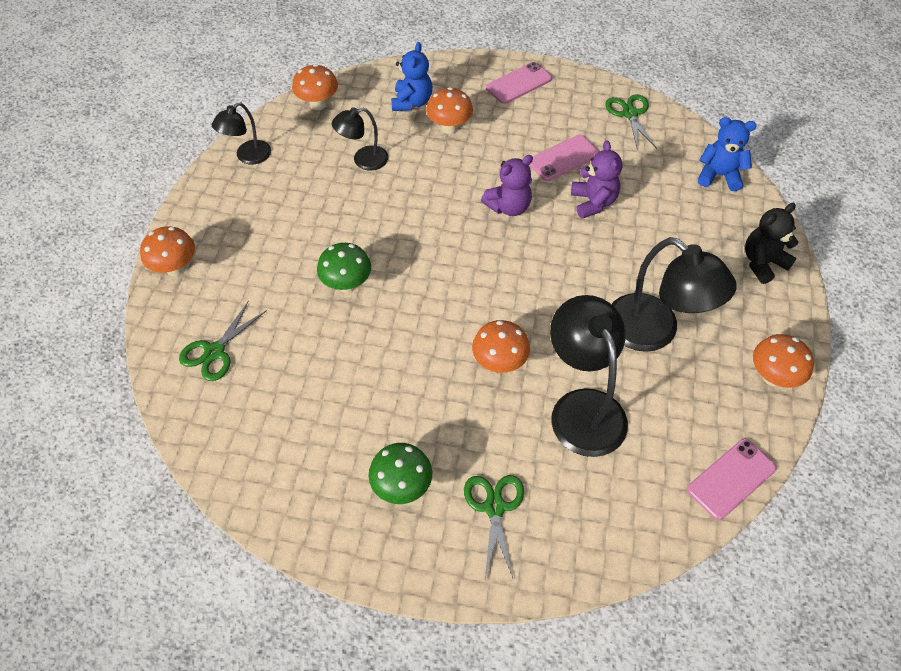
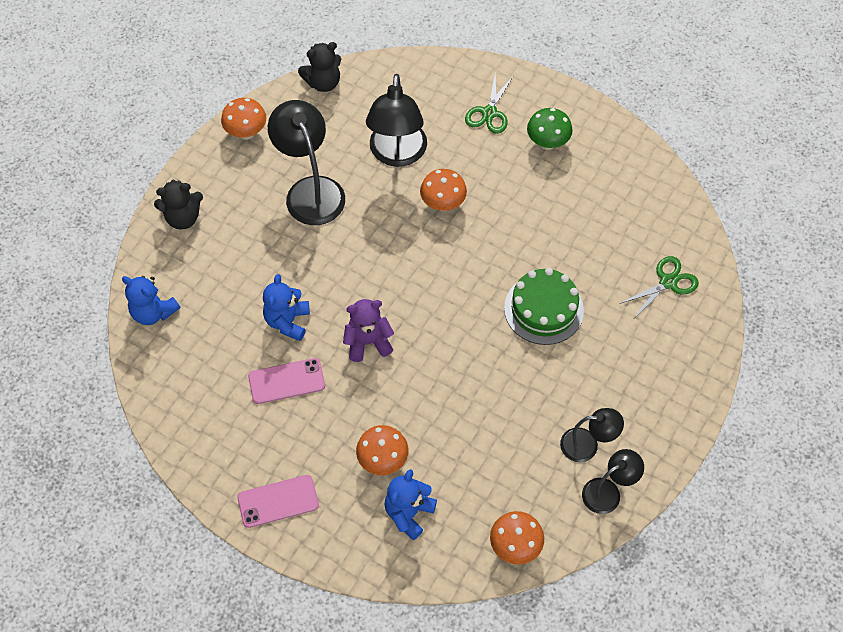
camera: 160 degrees left, 5 degrees up
orange mushroom [140,226,195,276] -> none
green mushroom [317,243,371,293] -> green cake [504,268,584,345]
black lamp [332,107,388,170] -> black lamp moved to [560,408,624,462]
purple teddy bear [571,140,622,219] -> blue teddy bear [263,274,310,341]
green scissors [605,94,657,151] -> none
pink phone [687,439,777,520] -> black teddy bear [298,42,341,92]

